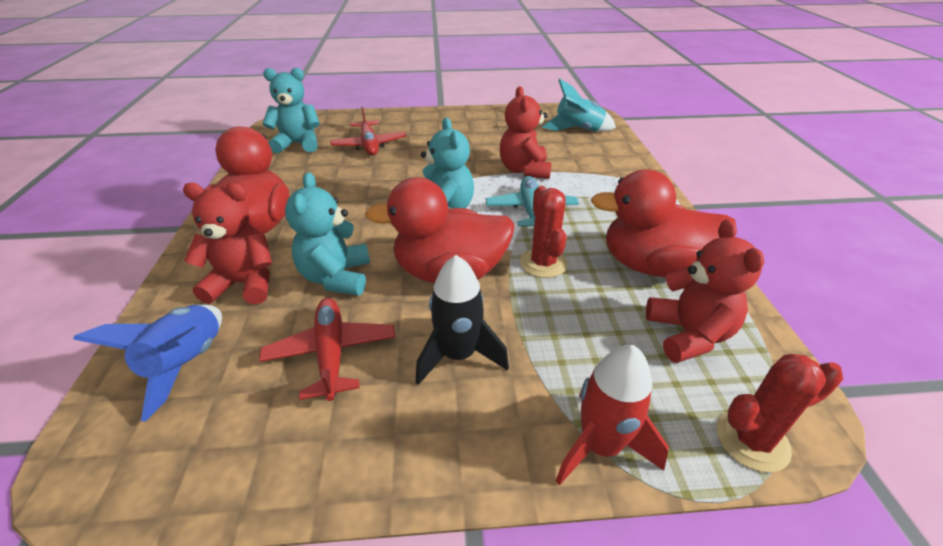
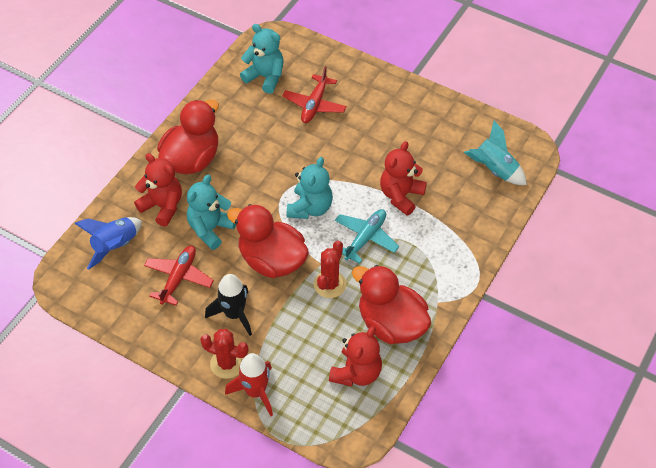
camera: 35 degrees right, 15 degrees up
red cactus [716,354,843,473] -> red cactus moved to [200,329,249,379]

